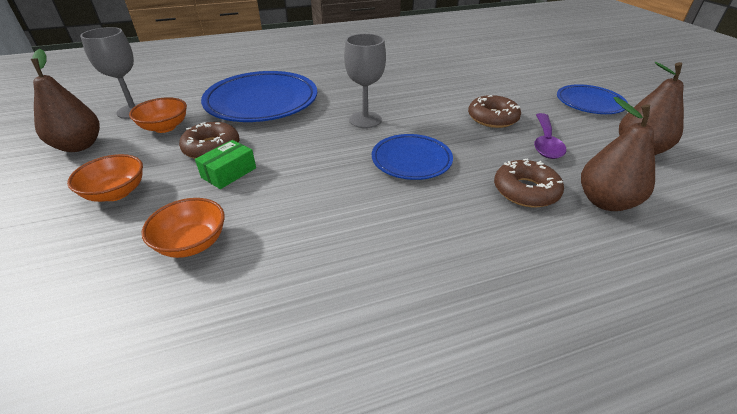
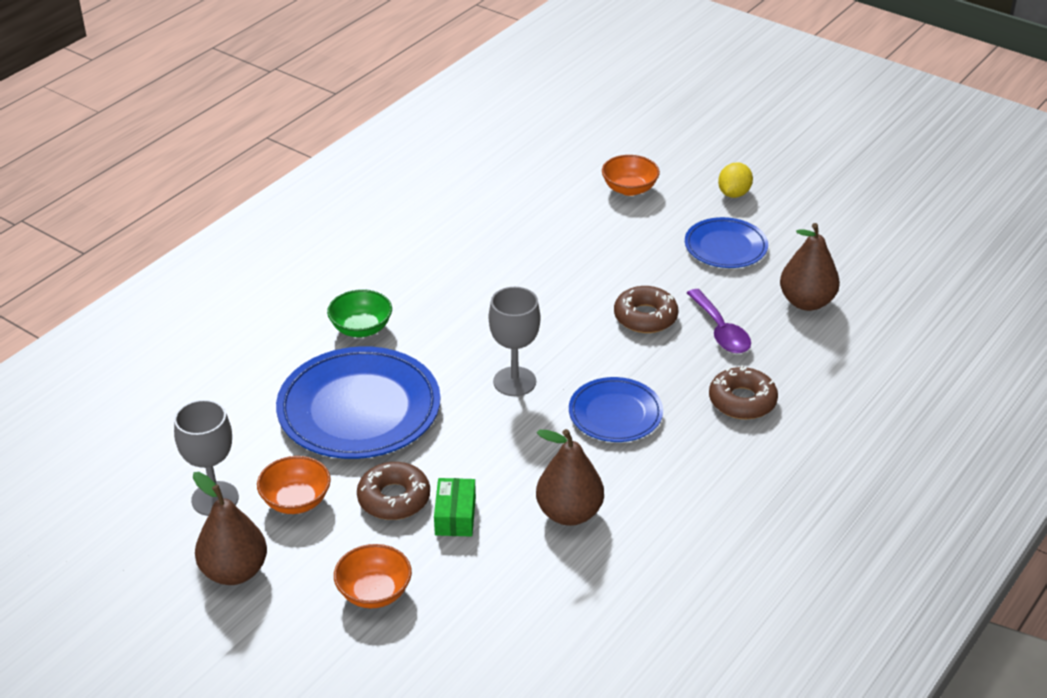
camera: 35 degrees left, 0 degrees up
orange bowl [142,198,225,258] -> orange bowl moved to [602,155,660,196]
brown pear [581,97,655,211] -> brown pear moved to [536,429,604,526]
none -> green bowl [327,289,392,337]
none -> yellow lemon [718,162,753,198]

